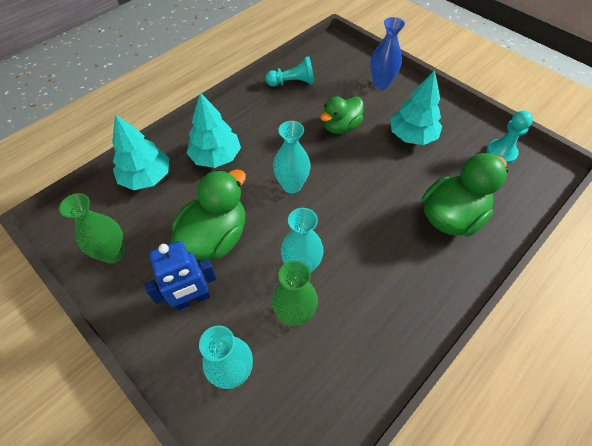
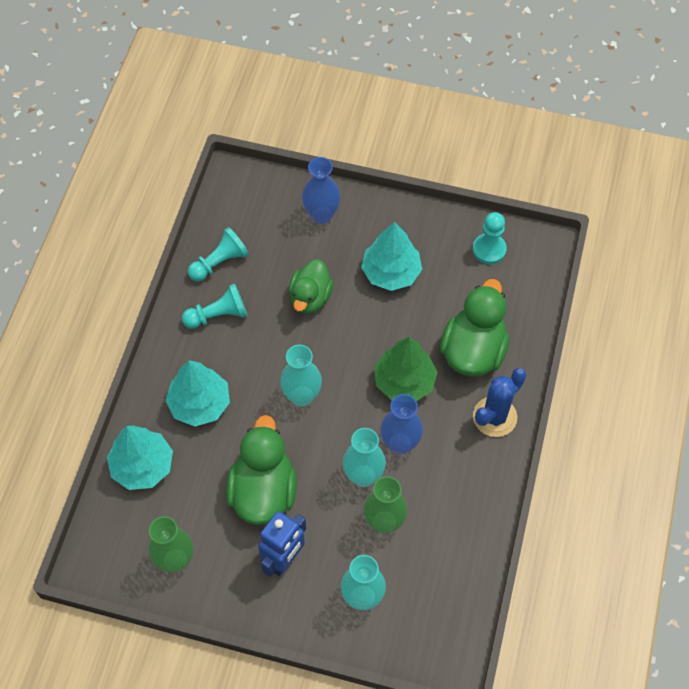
camera: 30 degrees left, 5 degrees up
none -> turquoise pawn [182,284,247,329]
none -> green tree [374,337,438,401]
none -> blue vase [381,394,423,454]
none -> blue cactus [473,368,526,437]

